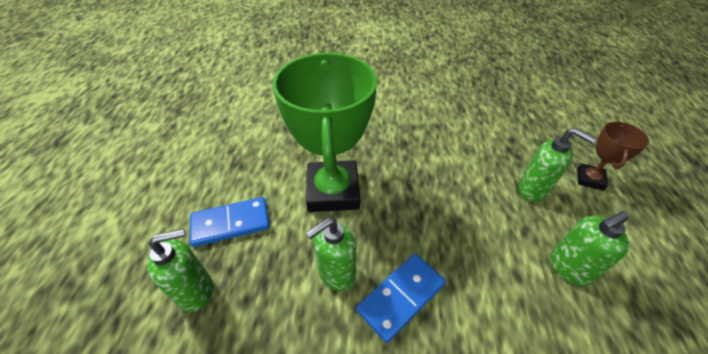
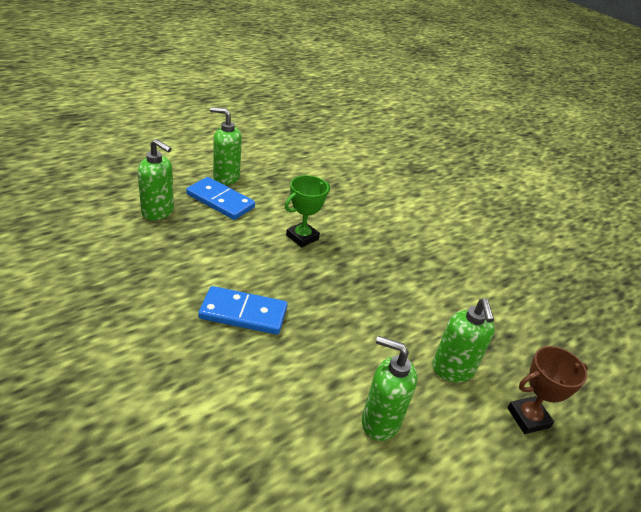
camera: 45 degrees right, 10 degrees down
green trophy [272,53,377,212] -> green trophy [285,175,330,247], size x0.48
green soap dispenser [306,218,356,291] -> green soap dispenser moved to [210,107,242,185]

